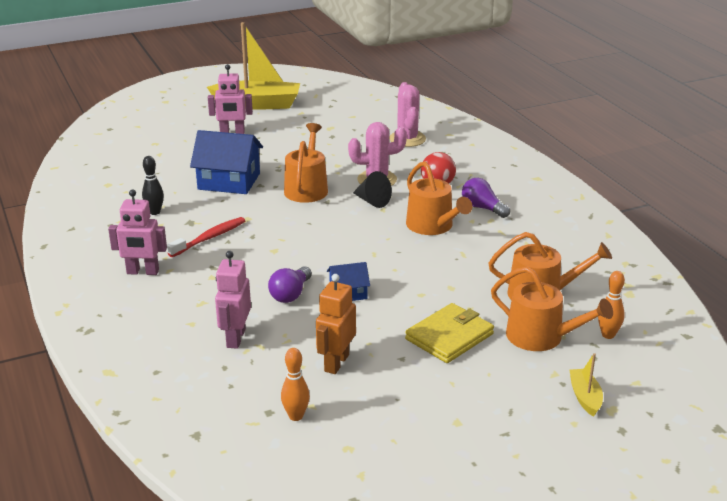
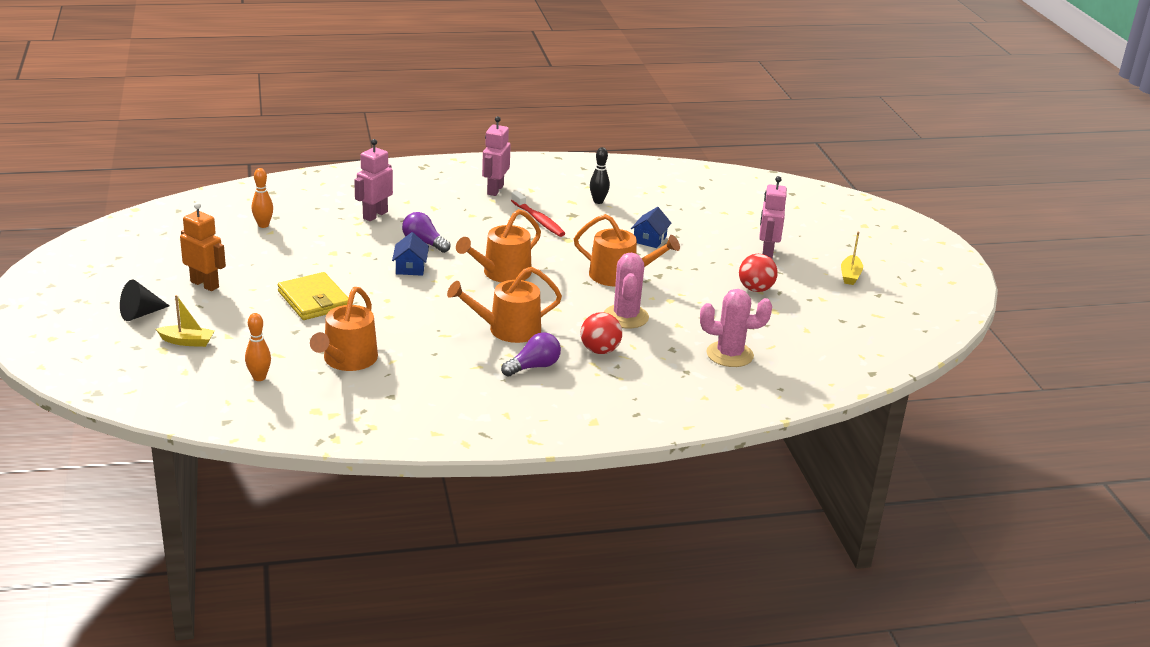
camera: 100 degrees right, 0 degrees up
blue house [190,130,263,194] -> blue house [631,207,671,248], size x0.53
yellow boat [207,22,300,110] -> yellow boat [841,232,863,285], size x0.44
pink robot [215,251,251,349] -> pink robot turned 75 degrees counterclockwise [354,139,393,221]
orange robot [316,274,356,374] -> orange robot moved to [180,202,226,291]
black cone [353,171,392,208] -> black cone moved to [120,280,170,321]
orange watering can [491,267,613,351] -> orange watering can moved to [456,209,541,283]
none -> red ball [739,254,778,292]

